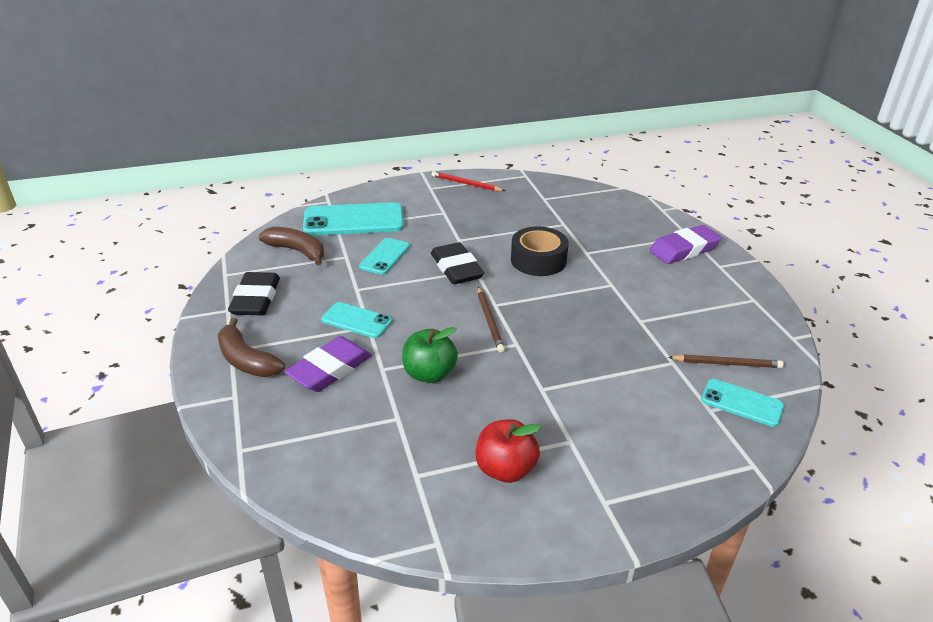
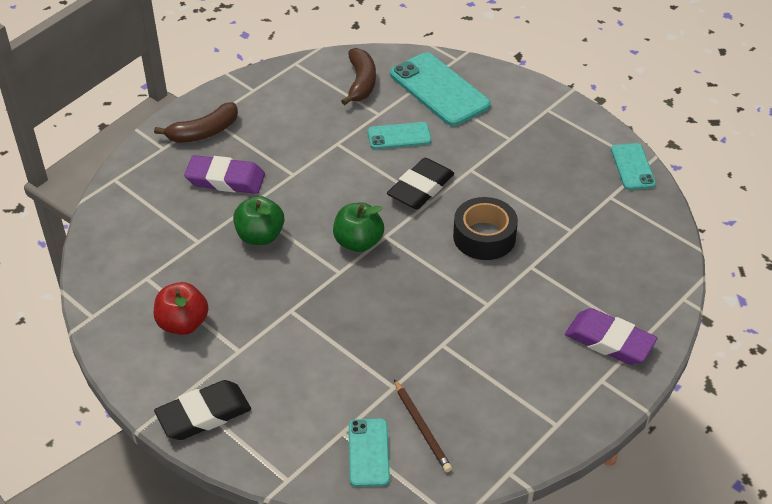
camera: 60 degrees right, 10 degrees up
brown banana [218,318,285,377] -> brown banana turned 135 degrees counterclockwise [154,102,238,143]
black eraser [228,272,280,315] -> black eraser moved to [154,380,251,440]
turquoise phone [321,302,392,338] -> turquoise phone moved to [611,143,656,190]
red pencil [431,171,505,191] -> none
brown pencil [478,287,505,352] -> green apple [333,203,384,252]

